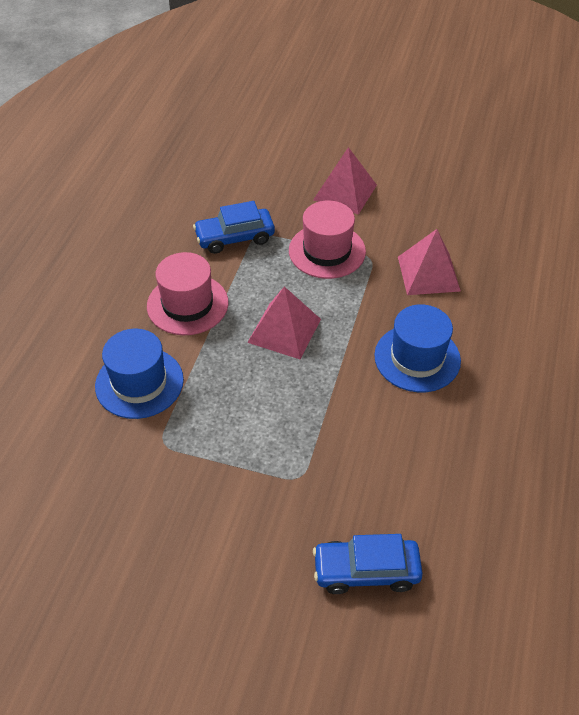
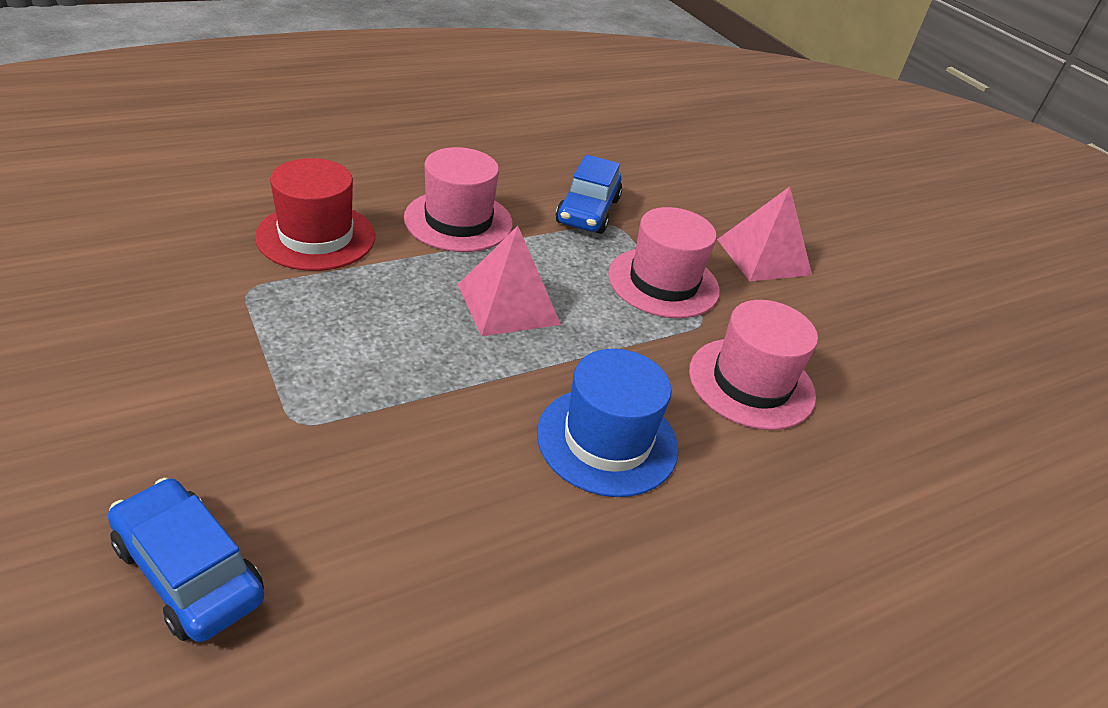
camera: 40 degrees right, 10 degrees down
blue hat [95,329,184,419] -> red hat [255,158,375,271]
blue car [193,201,275,254] -> blue car turned 105 degrees counterclockwise [556,155,622,234]
pink pyramid [398,229,461,295] -> pink hat [689,300,818,430]

